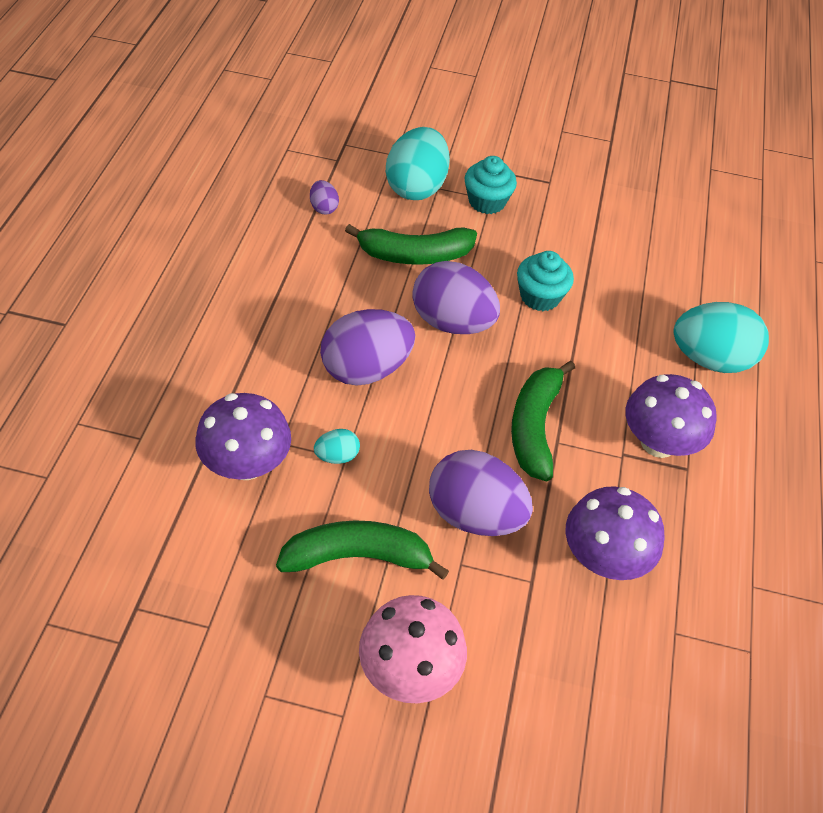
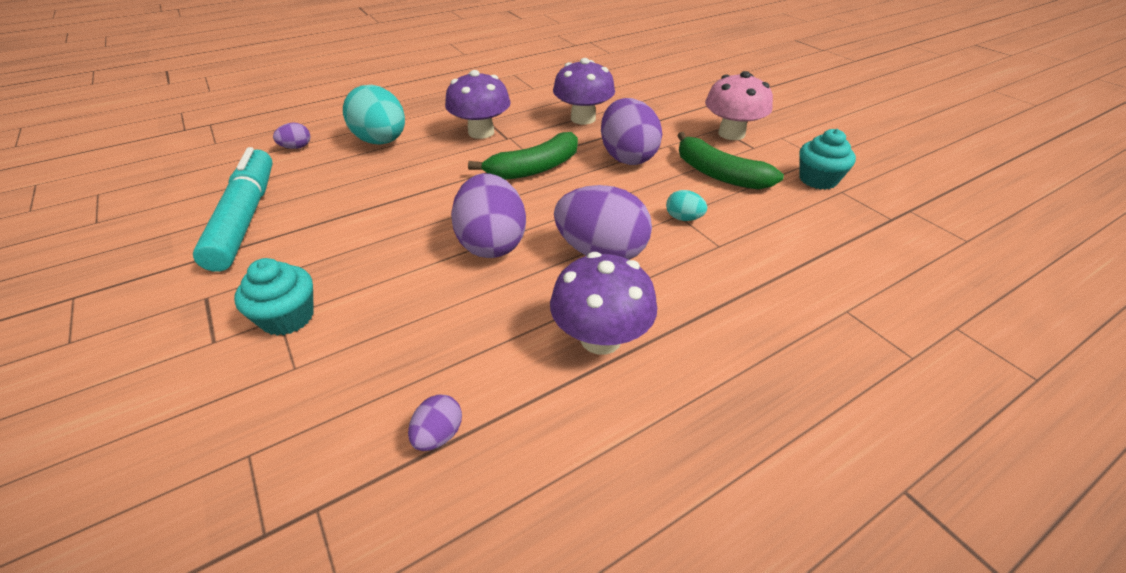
camera: 130 degrees left, 10 degrees down
purple mushroom [195,393,291,480] -> purple mushroom moved to [550,252,657,355]
green banana [345,224,477,265] -> none
turquoise egg [386,127,450,200] -> none
turquoise cupcake [517,251,574,311] -> turquoise cupcake moved to [799,129,856,190]
none -> turquoise marker [193,147,273,272]
none -> purple egg [273,123,310,149]

